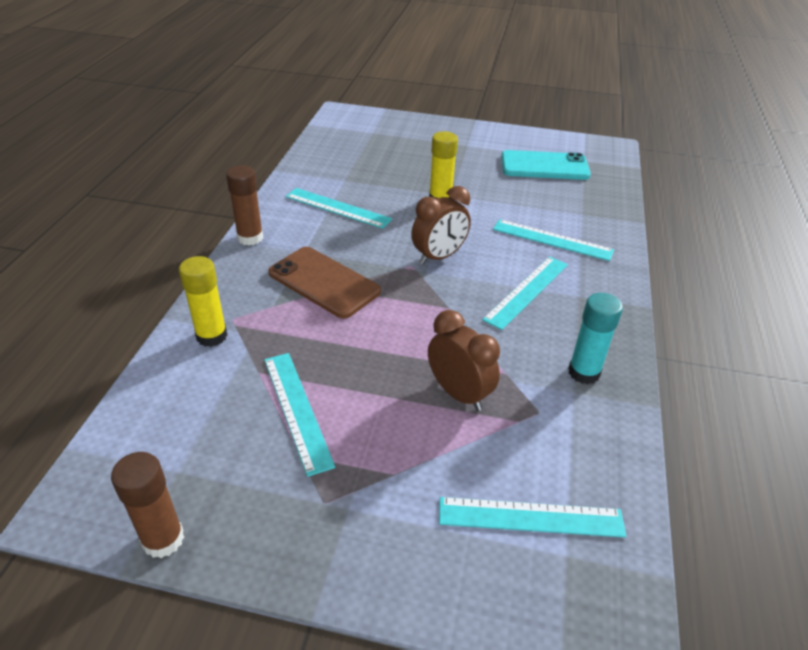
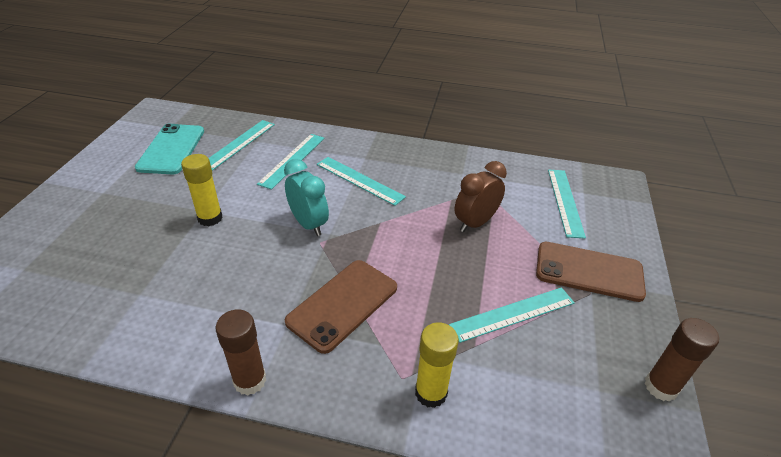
camera: 90 degrees left, 0 degrees up
turquoise ruler [286,188,392,229] -> turquoise ruler moved to [209,120,275,171]
brown clock [411,186,471,265] -> turquoise clock [284,159,329,236]
turquoise glue stick [568,293,623,384] -> none
none -> brown phone [536,242,646,302]

